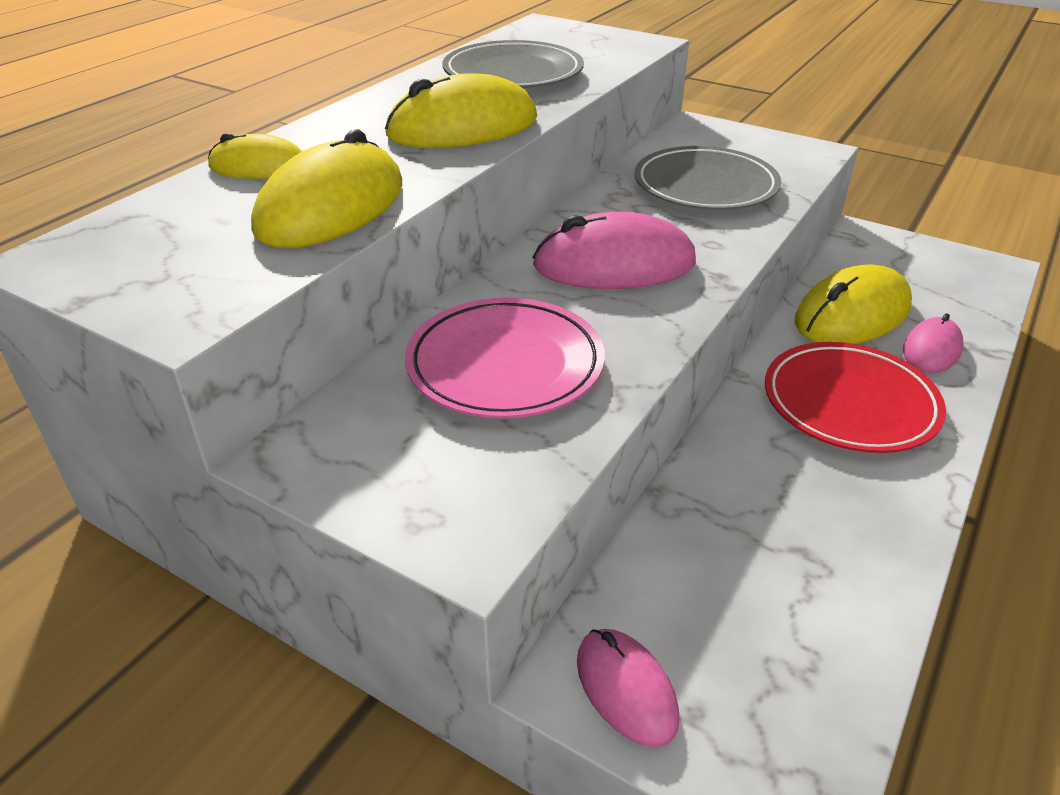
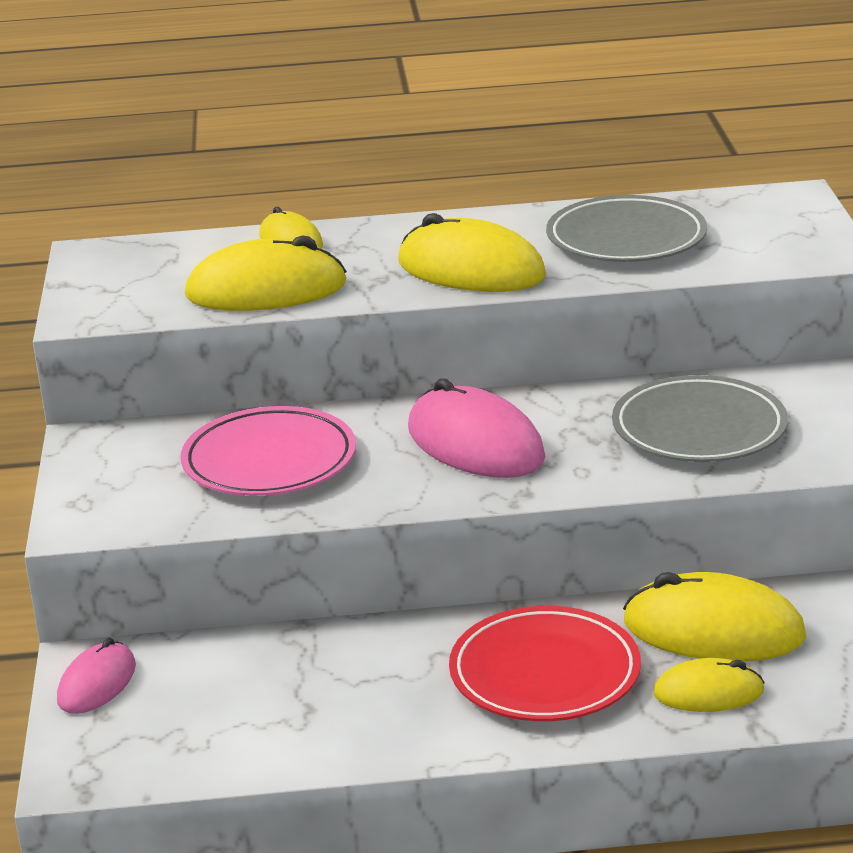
camera: 55 degrees right, 10 degrees down
pink mouse [903,313,963,373] -> yellow mouse [653,658,765,712]

